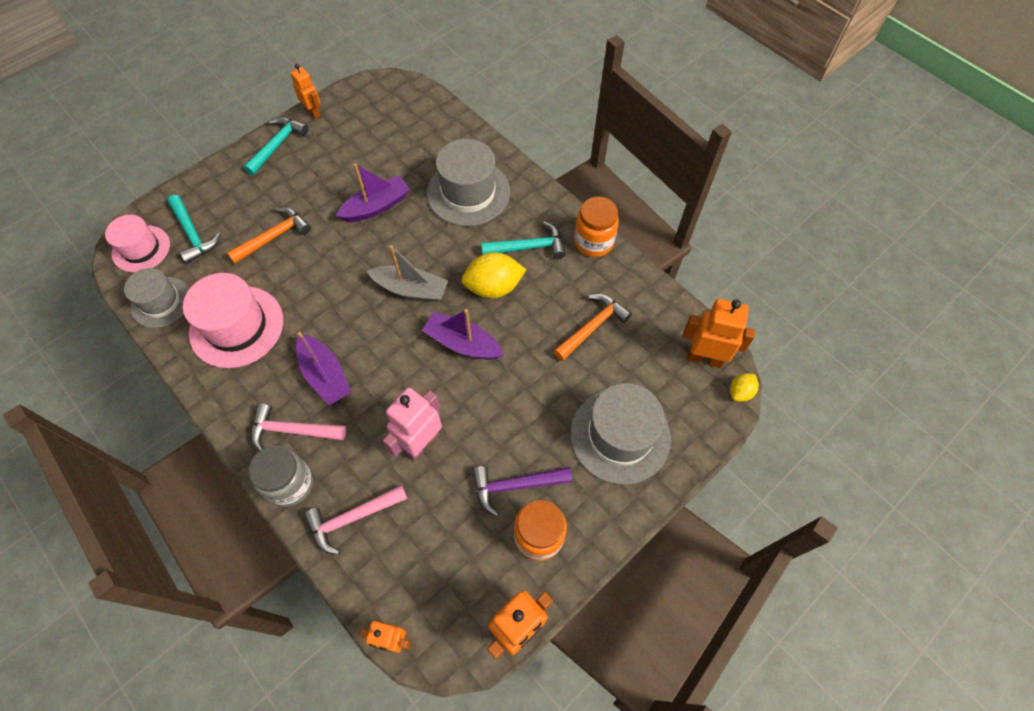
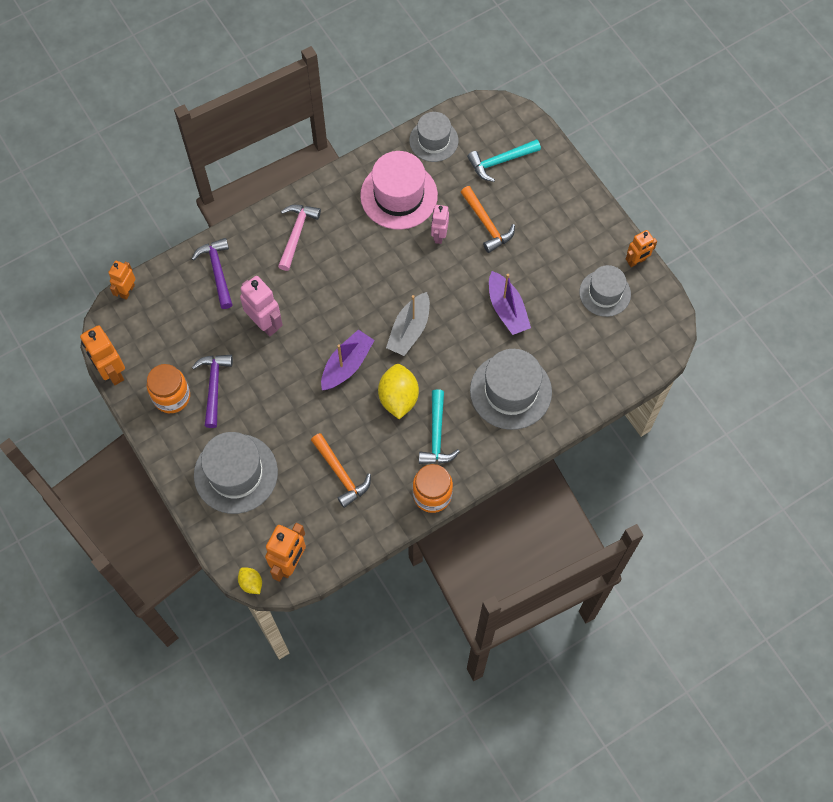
camera: 100 degrees right, 5 degrees up
pink hat [105,215,170,273] -> none
turquoise hammer [243,117,309,175] -> none
grey jar [249,446,313,507] -> none
purple boat [296,332,351,406] -> none
pink hammer [304,485,408,555] -> purple hammer [192,238,233,309]
none -> pink robot [431,205,449,244]
none -> grey hat [579,265,631,317]

